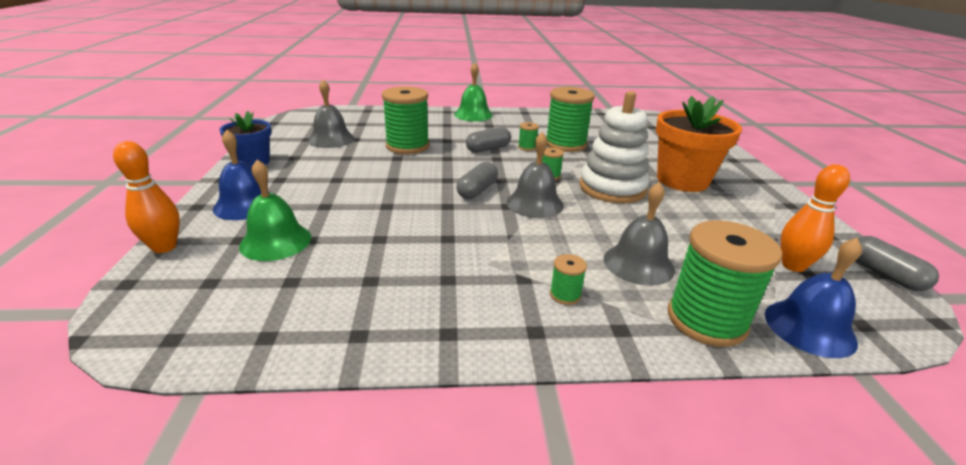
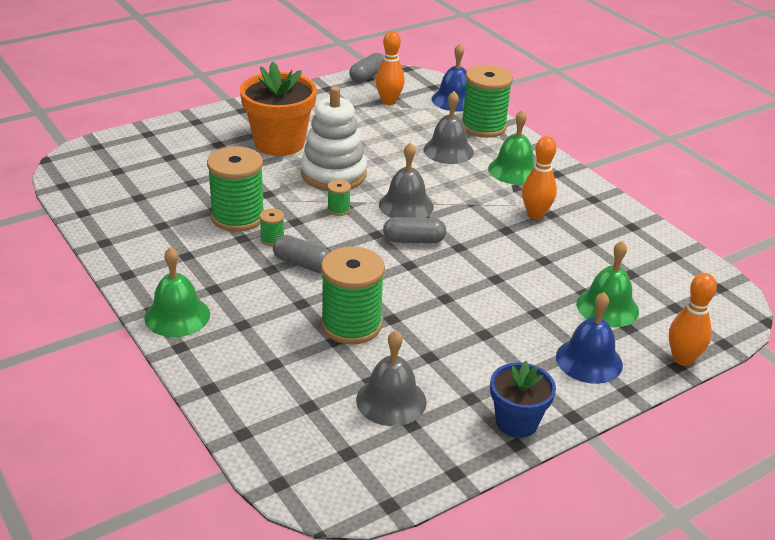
camera: 120 degrees left, 5 degrees up
green spool [550,254,587,305] -> green bell [488,110,535,184]
none -> orange bowling pin [522,136,557,219]

